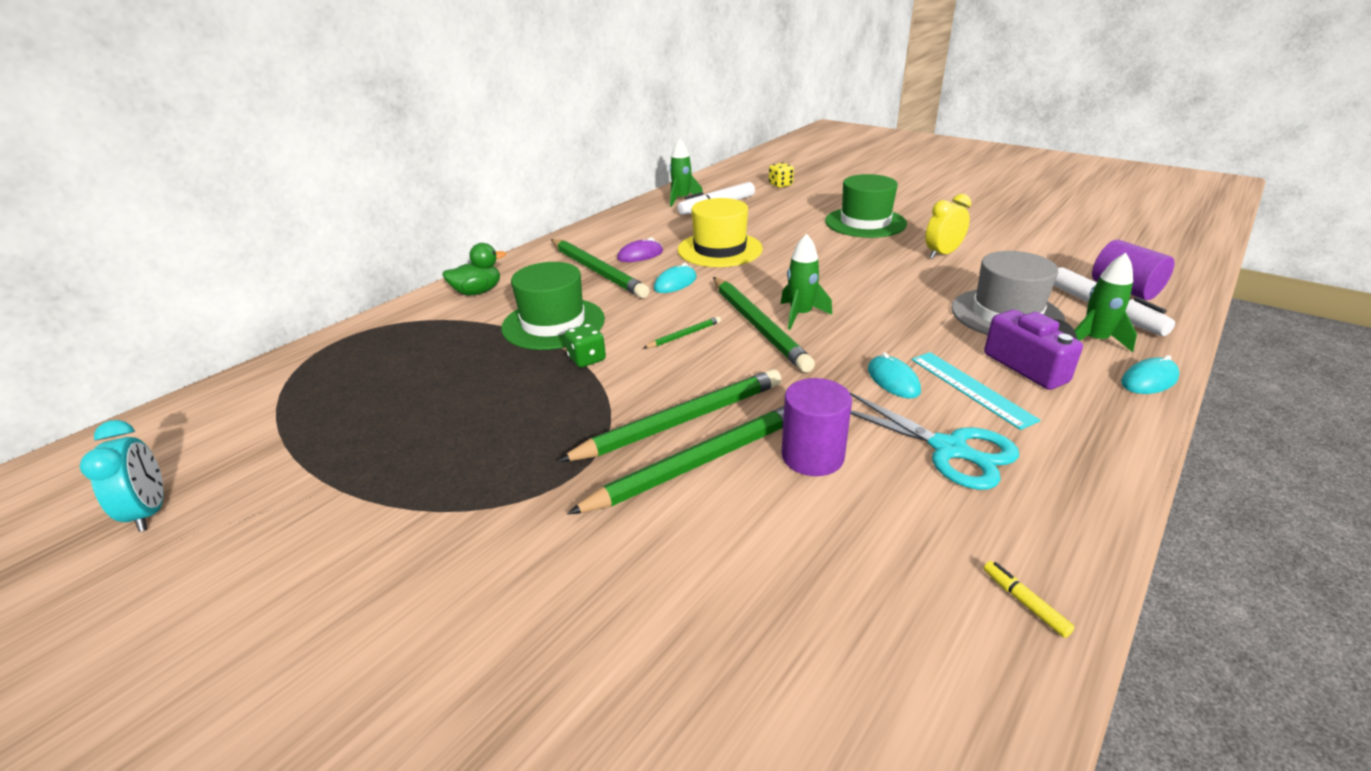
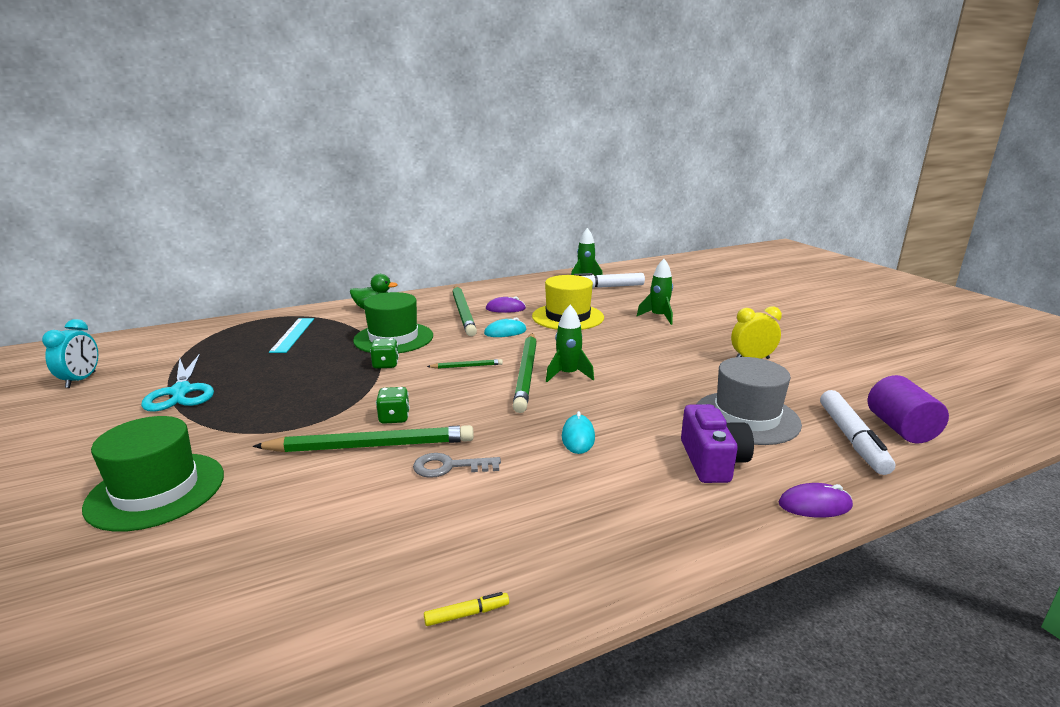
camera: 25 degrees right, 10 degrees down
green pencil [557,369,781,462] -> green dice [376,387,410,424]
yellow dice [769,162,794,188] -> none
purple cylinder [781,378,852,476] -> grey key [413,453,501,478]
green hat [825,174,907,238] -> green hat moved to [82,416,224,532]
turquoise scissors [850,392,1019,490] -> turquoise scissors moved to [141,354,214,411]
turquoise ruler [912,352,1040,430] -> turquoise ruler moved to [269,318,314,353]
yellow marker [983,561,1075,638] -> yellow marker turned 75 degrees clockwise [424,592,509,626]
green rocket [1074,253,1137,352] -> green rocket moved to [637,259,673,325]
turquoise mouse [1121,355,1180,394] -> purple mouse [778,483,853,518]

